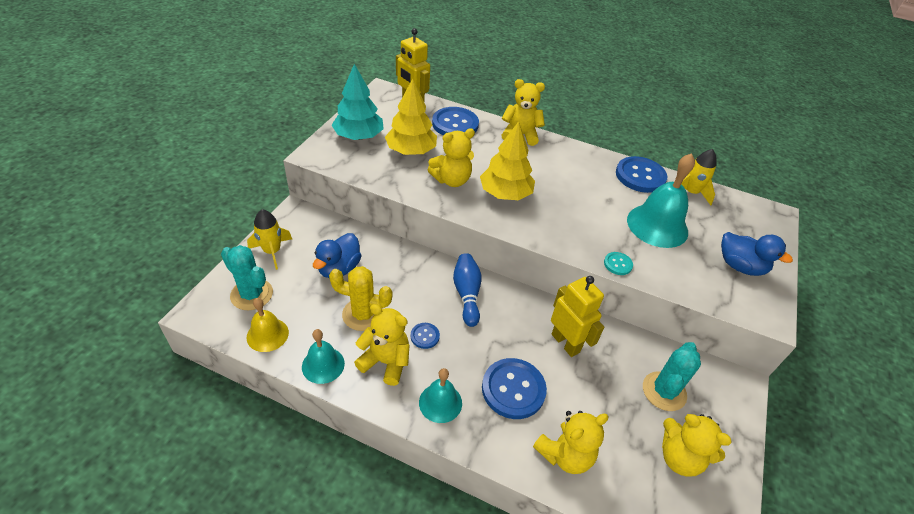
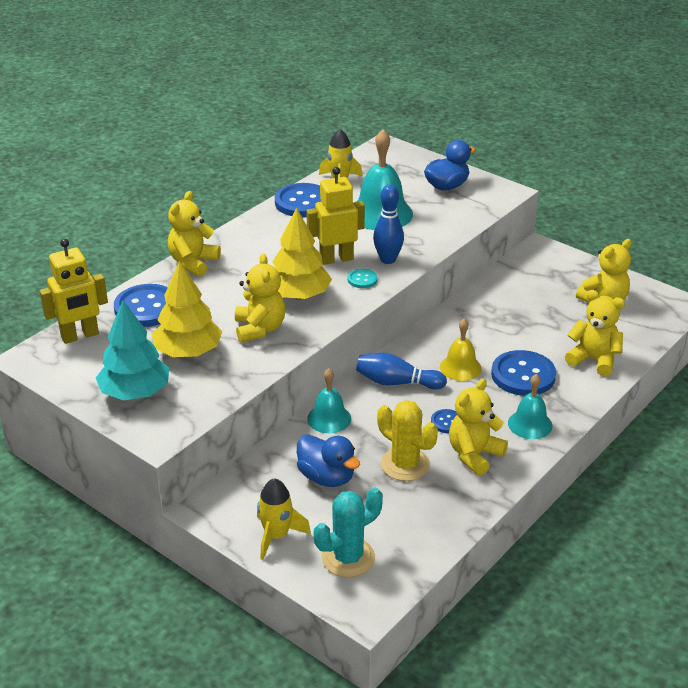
camera: 70 degrees left, 10 degrees down
yellow bell [247,298,289,352] -> yellow bell moved to [440,318,482,381]
turquoise bell [302,329,345,384] -> turquoise bell moved to [307,368,351,433]
yellow cactus [329,266,393,331] -> yellow cactus turned 75 degrees counterclockwise [377,400,438,481]
yellow teddy bear [533,411,609,474] -> yellow teddy bear turned 45 degrees counterclockwise [565,290,625,377]
yellow robot [551,276,604,357] -> yellow robot moved to [306,167,365,265]
turquoise button [604,252,633,275] -> turquoise button moved to [348,269,378,288]
turquoise cactus [643,342,701,411] -> none
none -> blue bowling pin [373,184,404,264]

